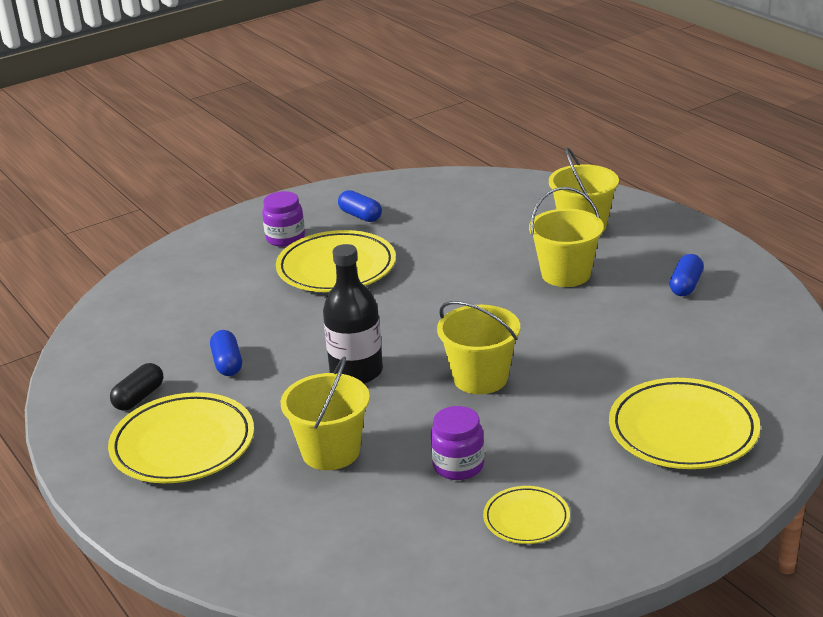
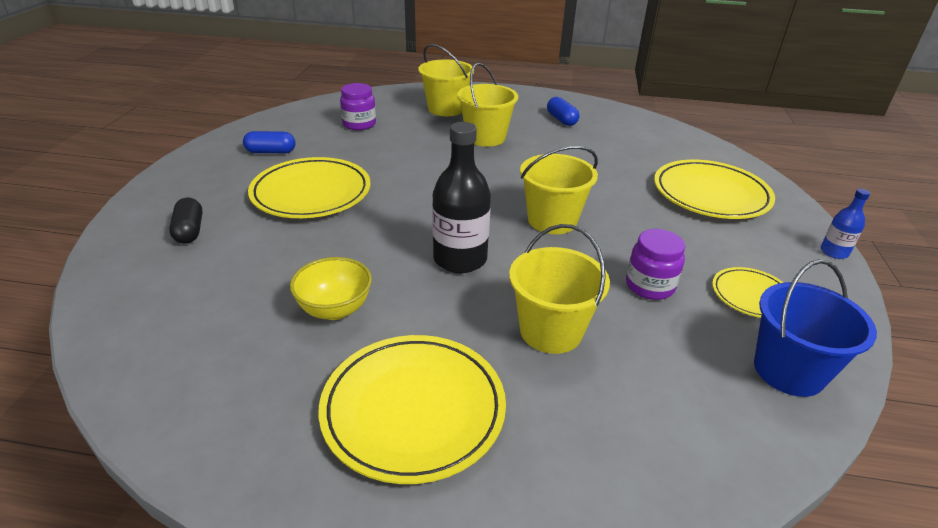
camera: 50 degrees left, 5 degrees up
black capsule [110,363,163,411] -> black capsule moved to [169,198,202,244]
blue capsule [210,330,242,376] -> yellow bowl [290,257,372,320]
purple jar [262,191,305,247] -> purple jar moved to [340,83,376,130]
none -> blue bucket [754,259,877,397]
none -> blue bottle [821,189,870,259]

